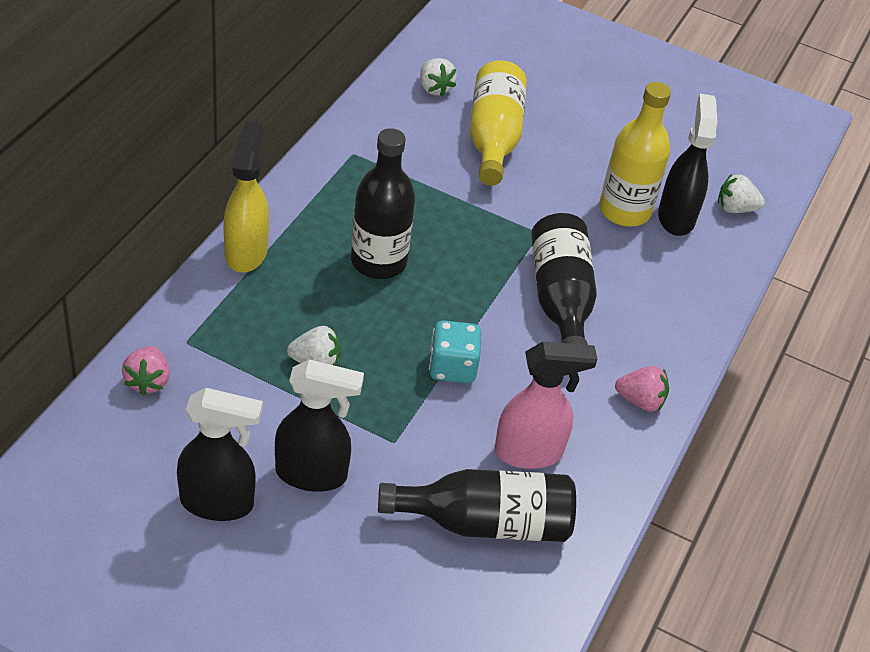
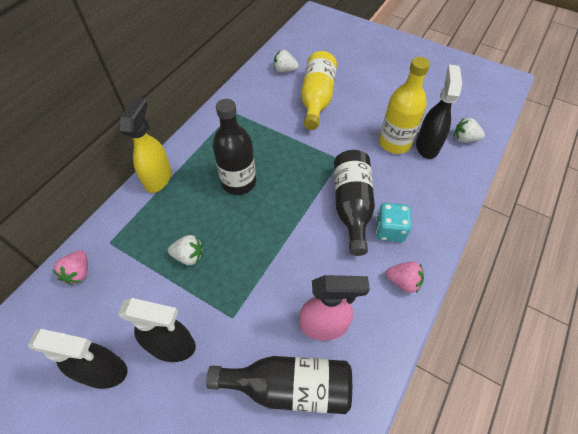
camera: 10 degrees right, 10 degrees up
white strawberry [420,58,457,96] -> white strawberry turned 120 degrees clockwise [274,50,299,73]
turquoise dice [429,320,481,383] -> turquoise dice moved to [376,203,412,242]

